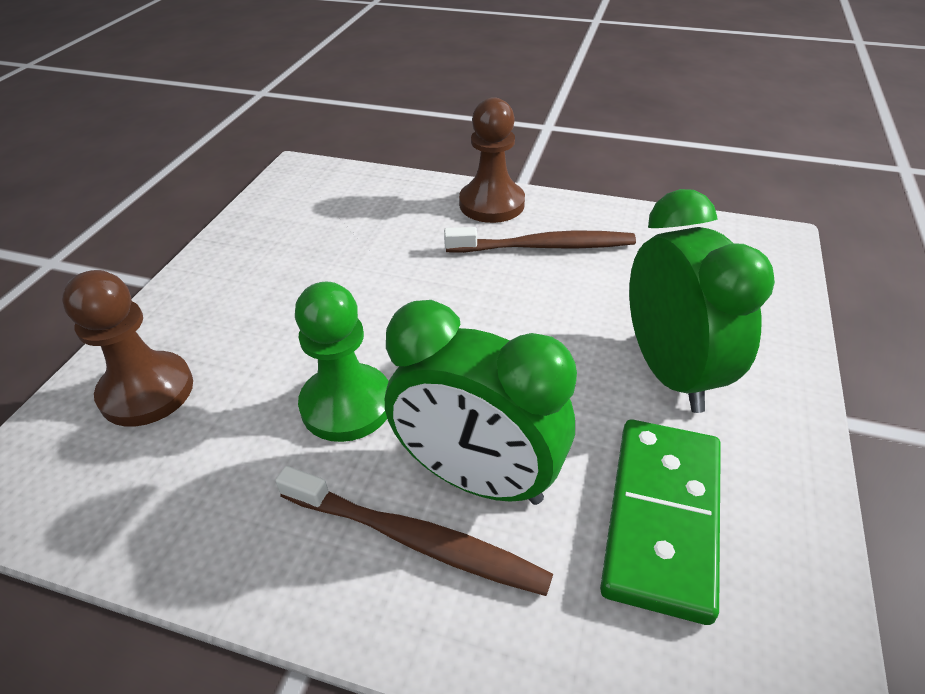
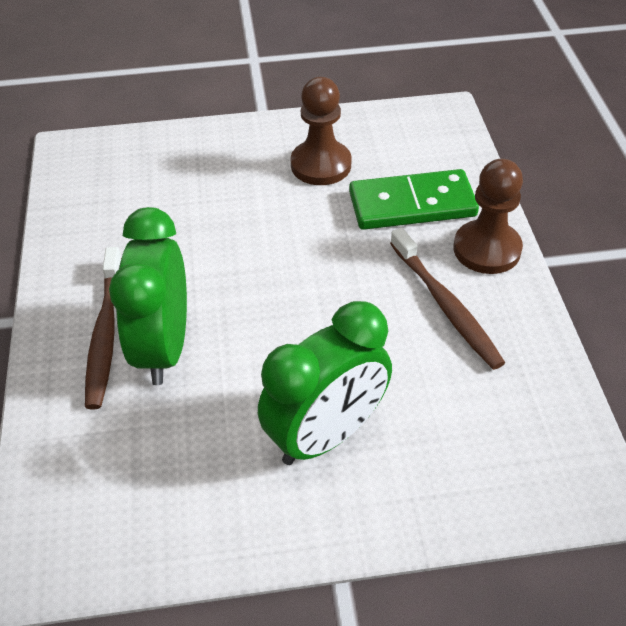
camera: 65 degrees right, 5 degrees up
brown pawn [62,270,193,426] -> brown pawn moved to [291,77,351,185]
green pawn [295,282,389,442] -> none
green domino [600,420,721,625] -> green domino moved to [349,169,479,230]

